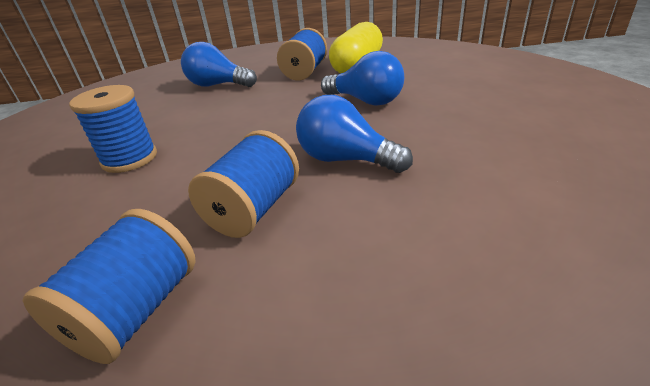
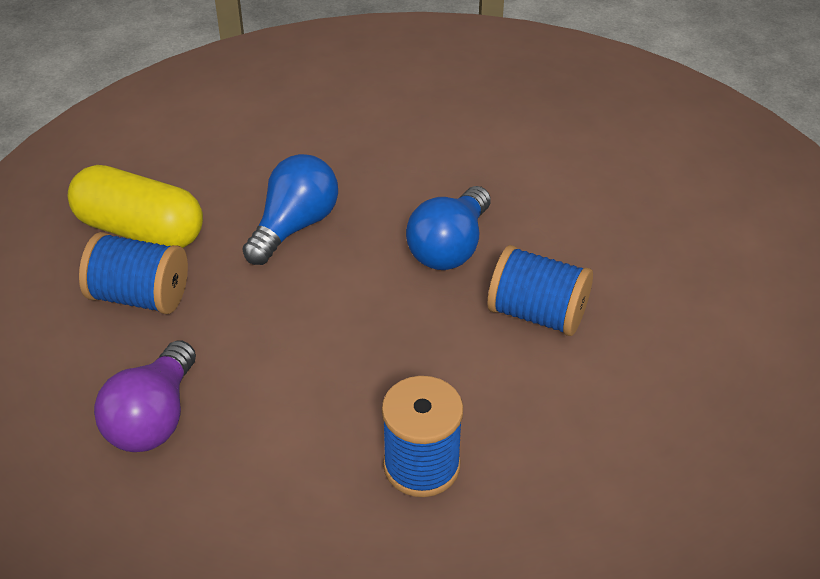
camera: 95 degrees left, 10 degrees up
blue spool [23,209,196,364] -> none
blue light bulb [181,42,257,87] -> purple light bulb [94,340,196,452]

